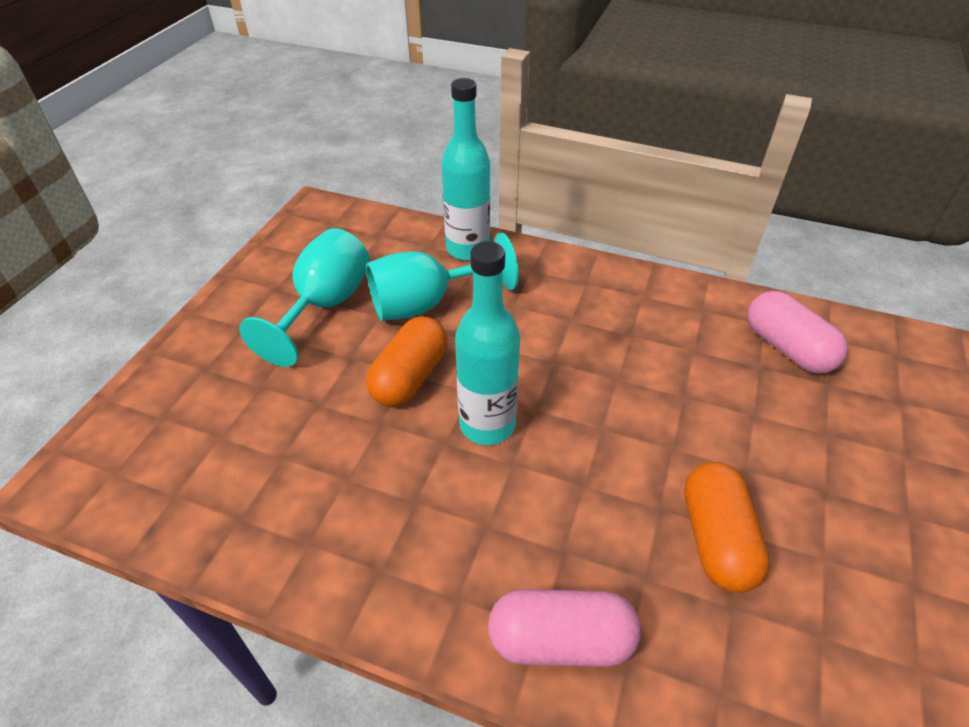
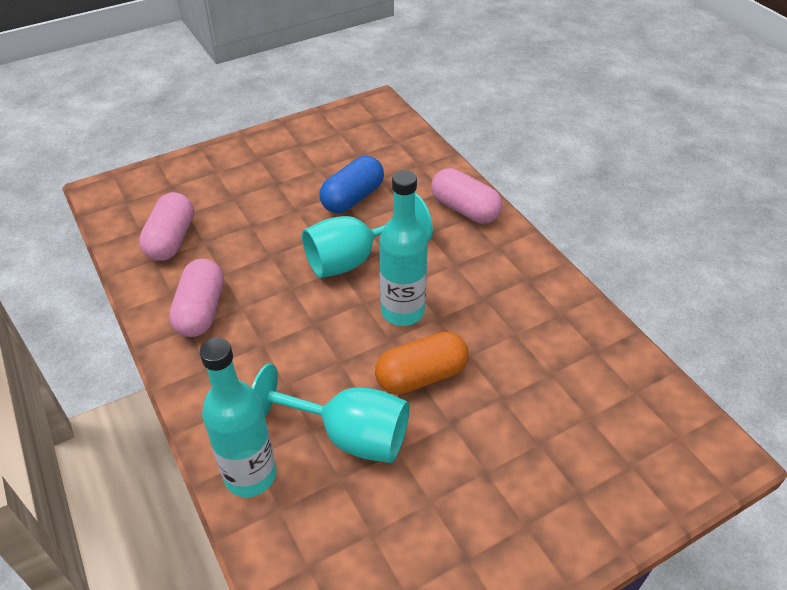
camera: 140 degrees left, 0 degrees up
turquoise goblet [239,228,370,367] -> turquoise goblet moved to [302,194,433,278]
orange capsule [684,462,770,593] -> blue capsule [320,156,384,213]
none -> pink capsule [169,259,224,337]

